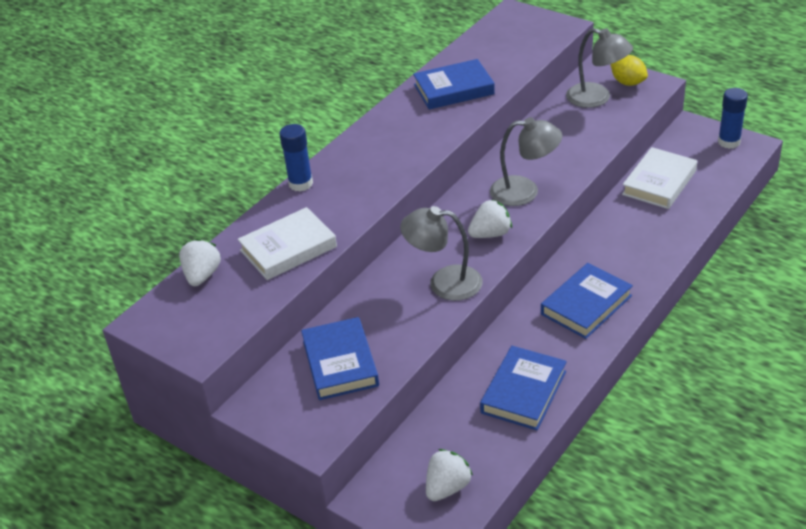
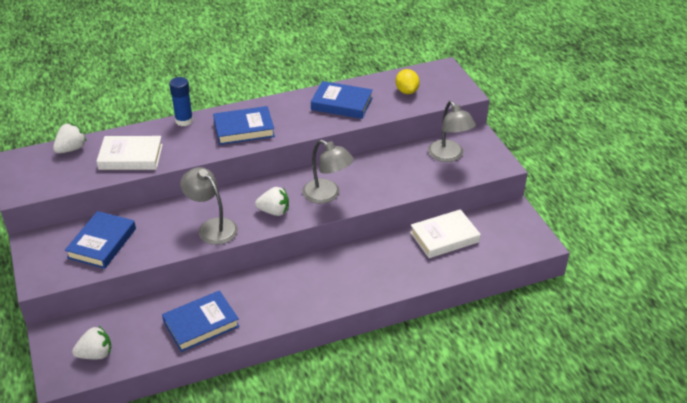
camera: 30 degrees right, 0 degrees up
blue book [541,263,633,339] -> blue book moved to [213,106,275,145]
yellow lemon [611,55,648,86] -> yellow lemon moved to [396,69,420,94]
blue glue stick [718,88,748,149] -> none

